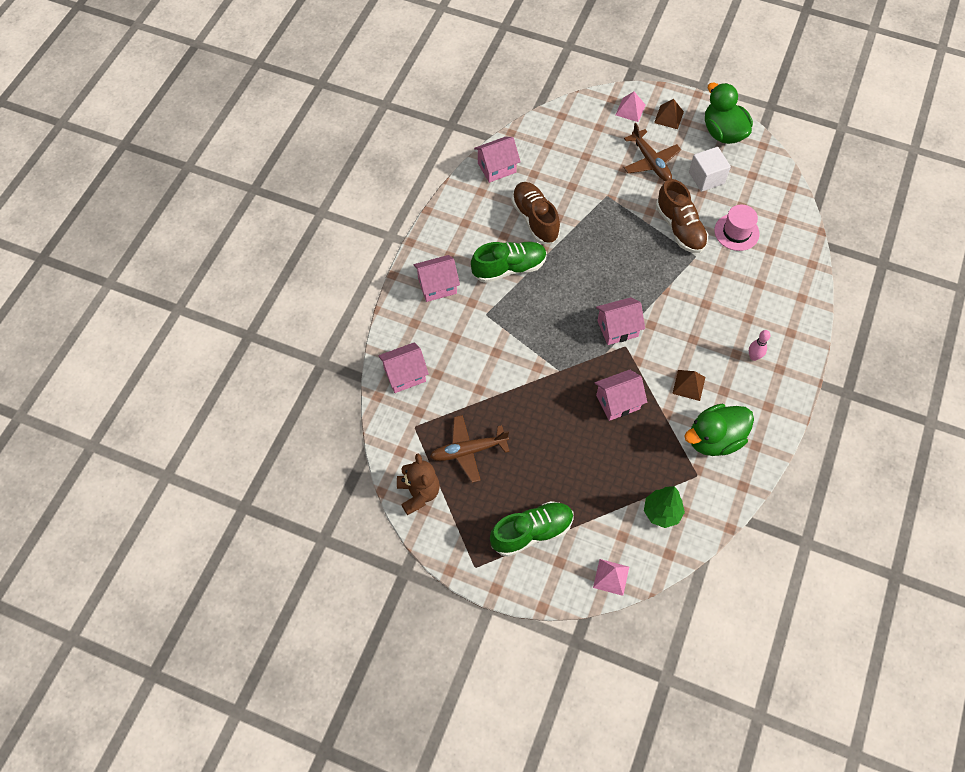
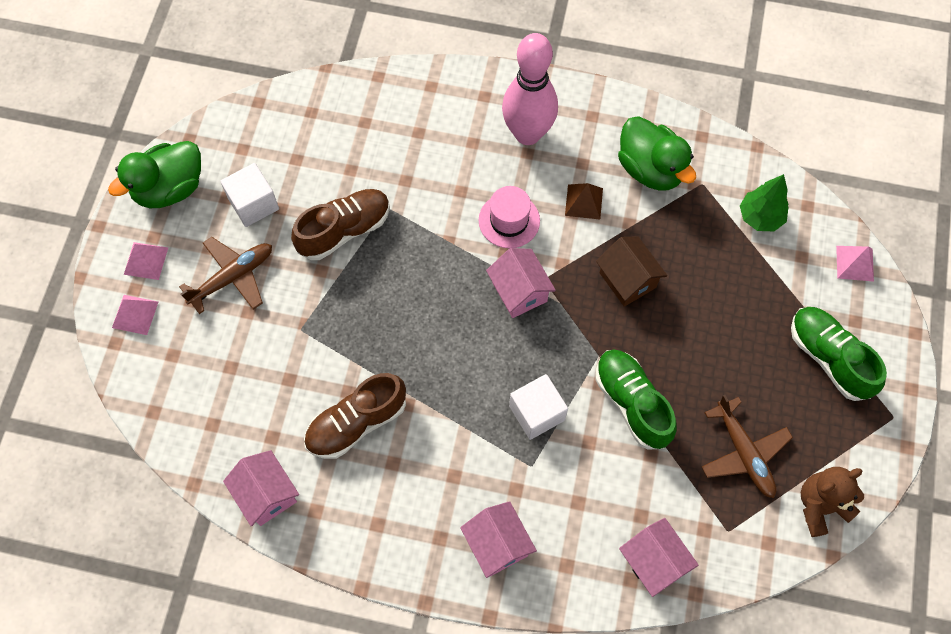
camera: 100 degrees left, 5 degrees up
green shoe [471,242,547,283] -> green shoe moved to [595,349,677,450]
pink house [595,370,647,421] -> brown house [596,236,667,307]
brown pyramid [654,99,684,129] -> pink pyramid [124,242,168,280]
pink hat [714,205,760,251] -> pink hat moved to [479,186,540,248]
pink bowling pin [749,330,770,361] -> pink bowling pin [502,33,558,145], size x2.49
none -> white cube [509,374,568,440]

